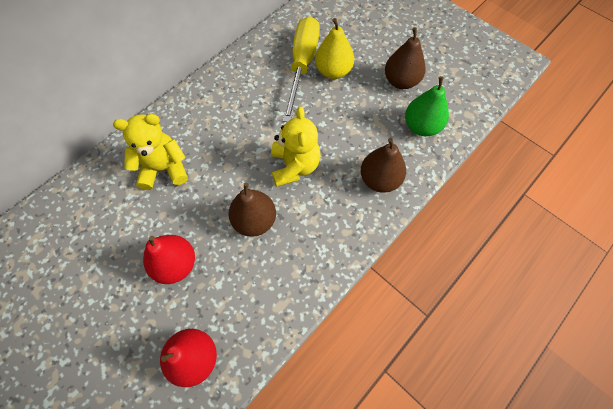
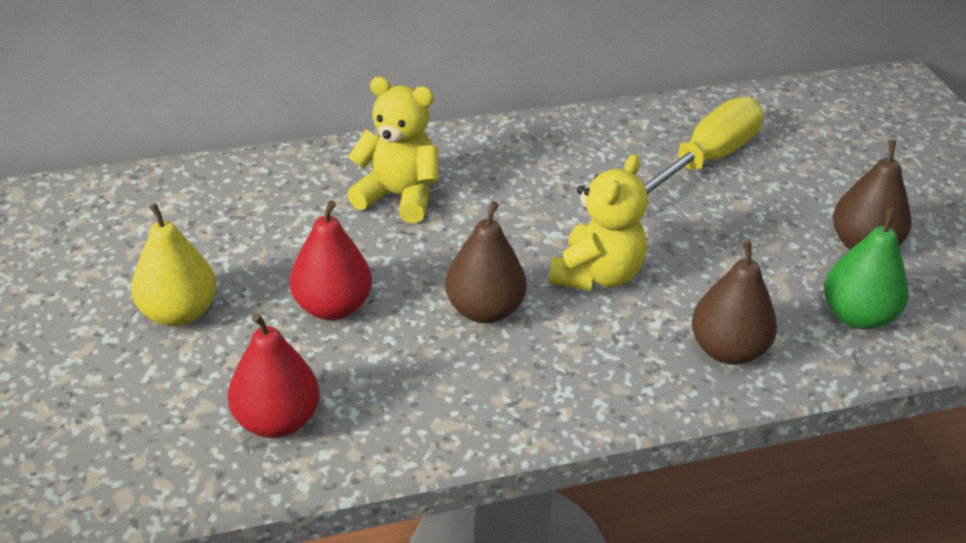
camera: 30 degrees right, 25 degrees down
yellow pear [315,18,354,79] -> yellow pear moved to [131,203,216,327]

